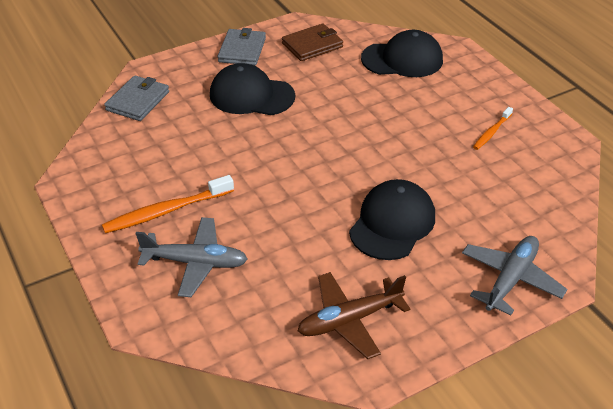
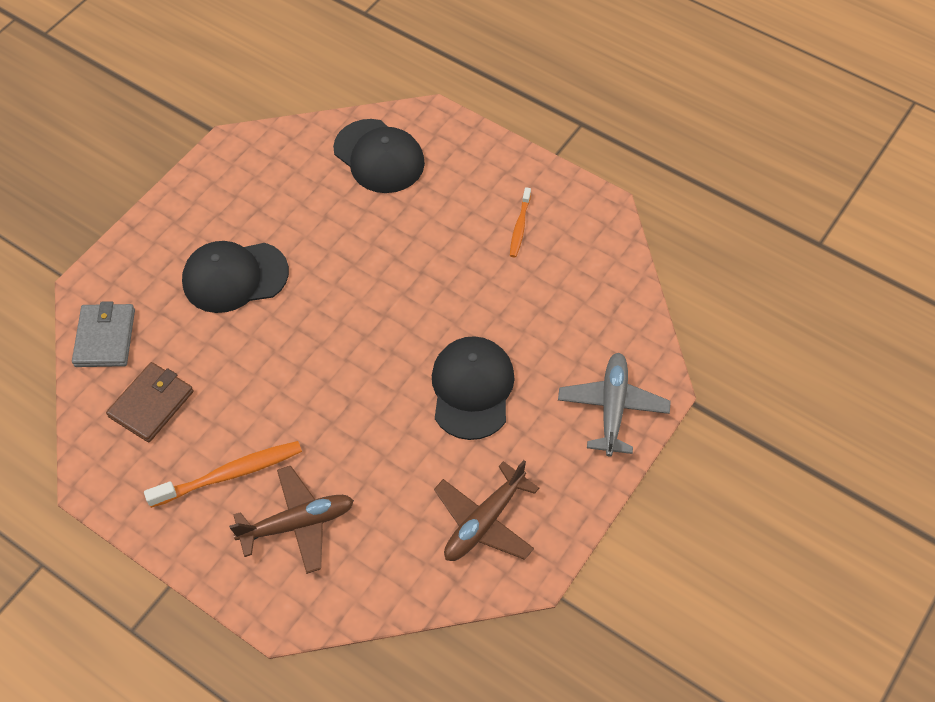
camera: 25 degrees left, 15 degrees up
orange toothbrush [102,175,234,233] -> orange toothbrush turned 150 degrees counterclockwise [144,441,302,508]
grey plane [135,217,248,297] -> brown plane [229,466,354,574]
grey wallet [218,28,266,66] -> none
brown wallet [282,23,343,61] -> brown wallet moved to [106,362,193,442]
black cap [361,30,443,77] -> black cap turned 75 degrees clockwise [333,119,425,193]

